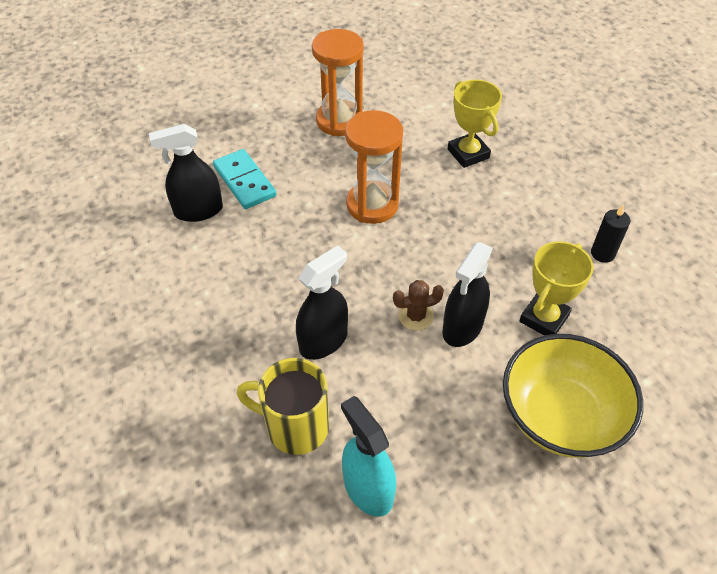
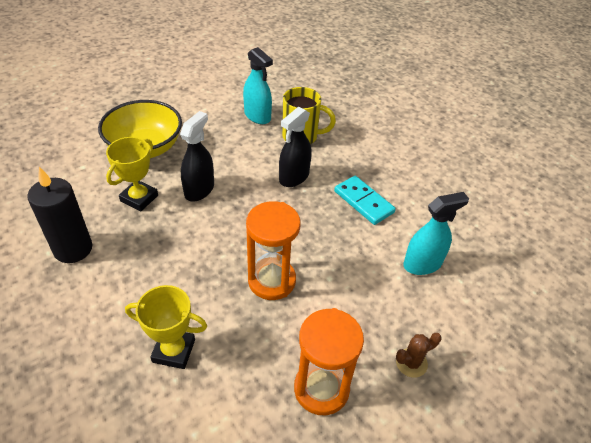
camera: 170 degrees right, 5 degrees down
black spray bottle [149,124,223,222] -> turquoise spray bottle [403,192,469,275]
turquoise domino [213,149,277,209] -> turquoise domino moved to [334,176,396,225]
brown cactus [393,280,444,331] -> brown cactus moved to [396,333,441,378]
yellow trophy [448,80,502,168] -> yellow trophy turned 45 degrees counterclockwise [125,285,207,369]
black candle [591,204,630,263] -> black candle [27,167,92,263], size x1.84

